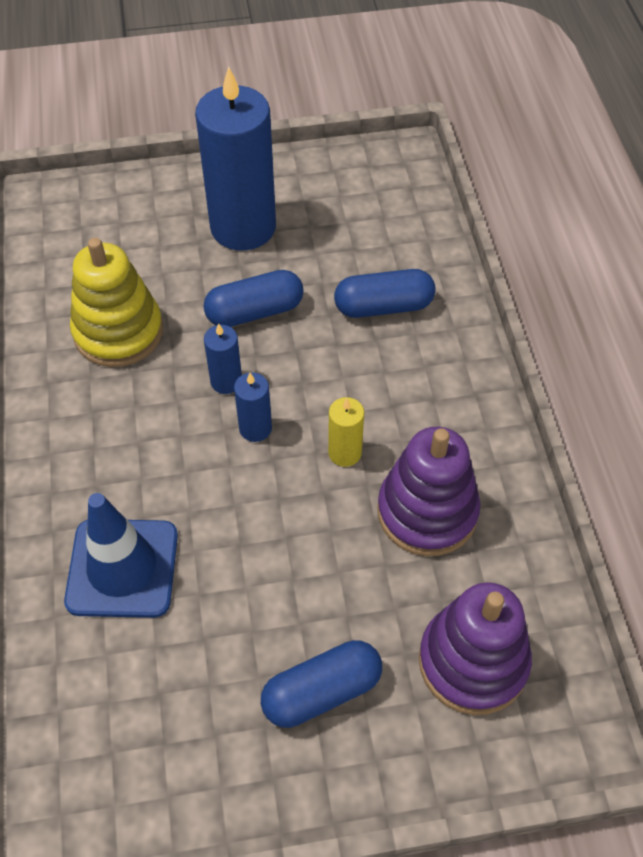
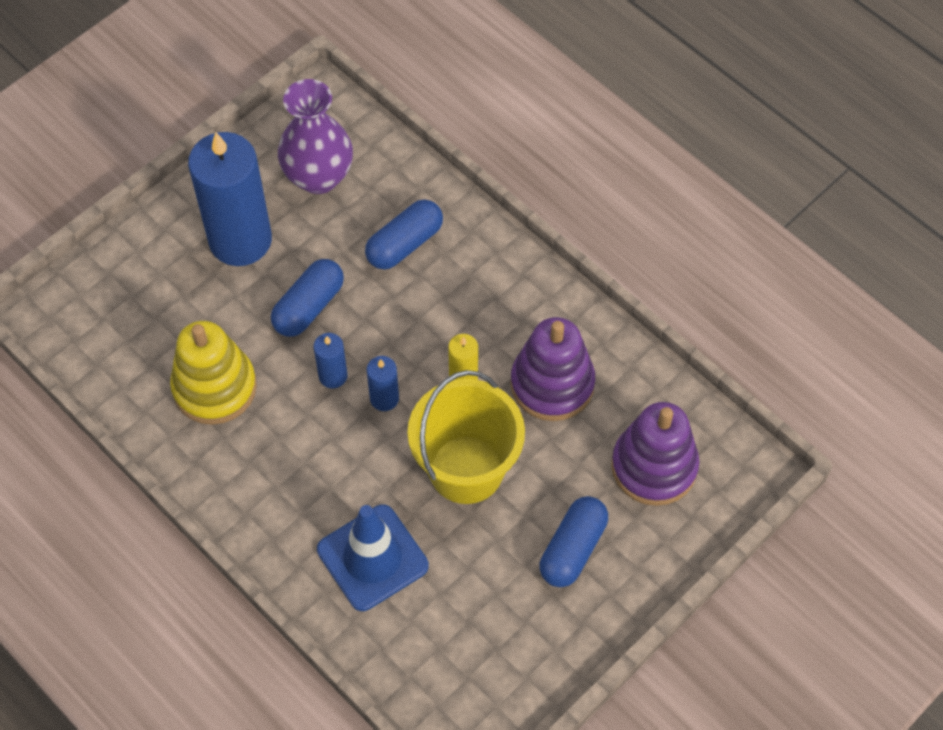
camera: 35 degrees left, 5 degrees up
none -> purple vase [278,79,353,194]
none -> yellow bucket [407,370,525,504]

